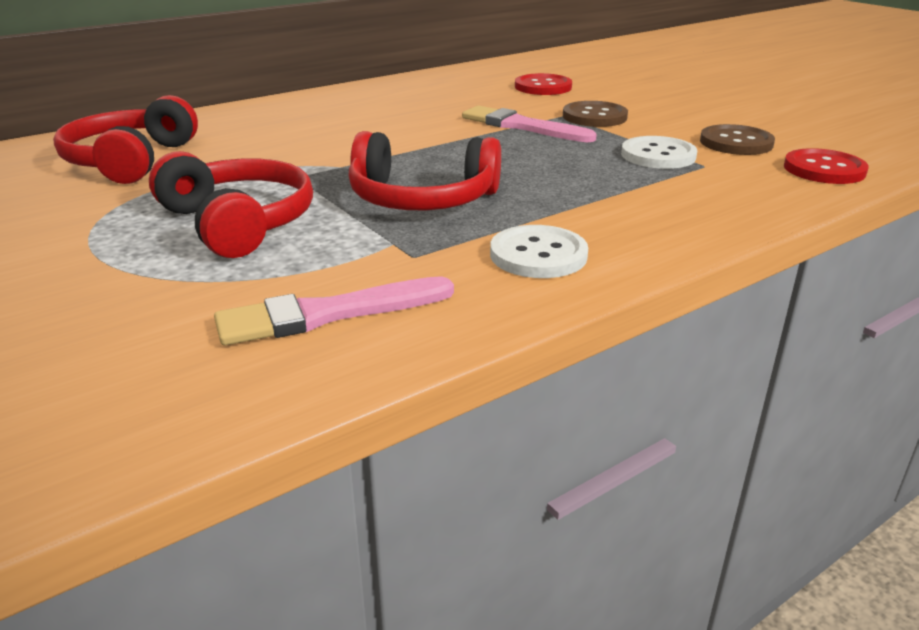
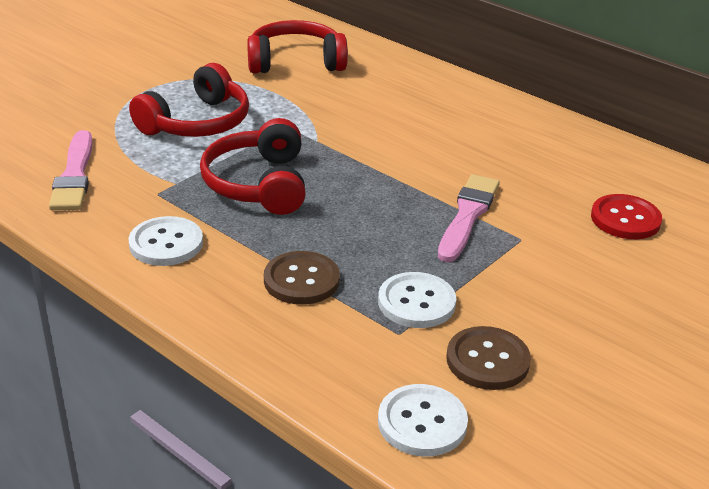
camera: 75 degrees right, 5 degrees up
pink brush [214,276,454,346] -> pink brush turned 150 degrees counterclockwise [49,130,93,210]
brown button [563,101,628,127] -> brown button moved to [264,251,340,305]
red button [784,148,869,184] -> white button [378,384,468,457]

